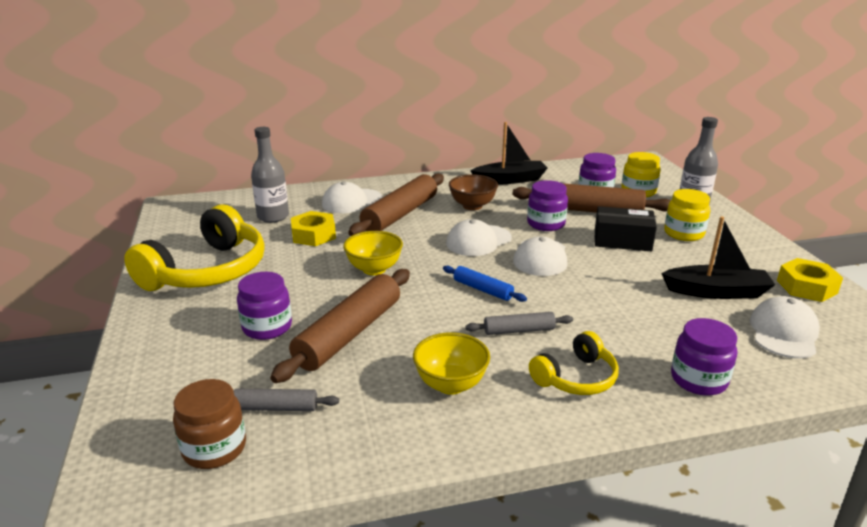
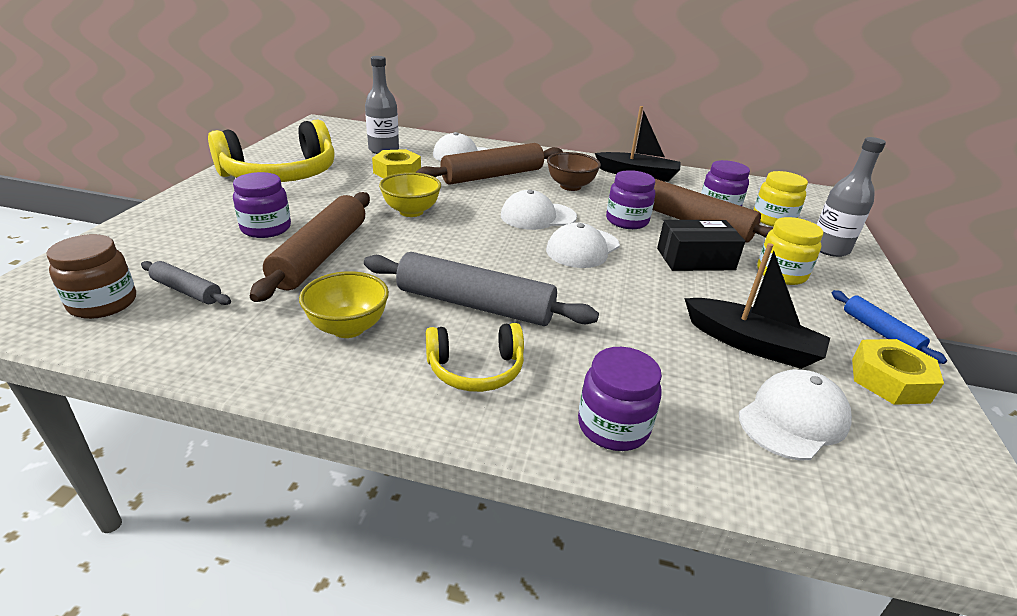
camera: 25 degrees right, 5 degrees up
brown rolling pin [270,269,410,383] -> brown rolling pin turned 45 degrees counterclockwise [250,192,370,302]
blue rolling pin [443,265,527,302] -> blue rolling pin moved to [832,290,947,364]
grey rolling pin [465,312,573,335] -> grey rolling pin [364,252,599,326], size x1.97
black box [595,206,657,251] -> black box turned 45 degrees counterclockwise [657,220,745,271]

